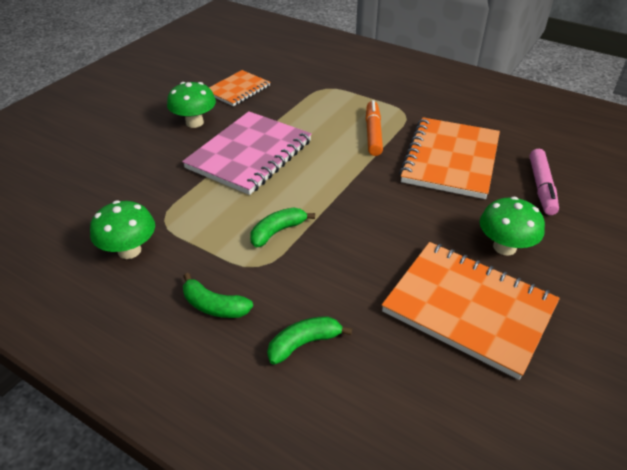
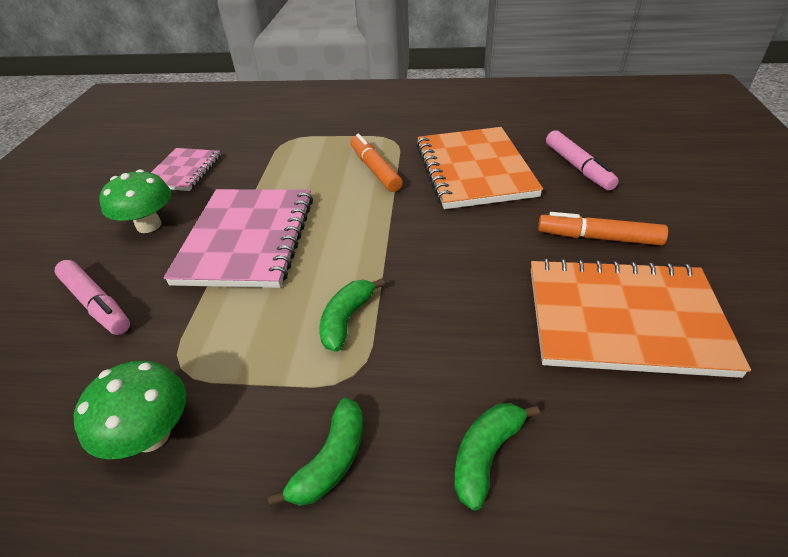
camera: 25 degrees left, 0 degrees up
green banana [183,273,253,318] -> green banana turned 60 degrees counterclockwise [268,398,363,507]
orange notebook [209,70,270,106] -> pink notebook [151,148,221,191]
green mushroom [480,197,545,256] -> orange marker [538,212,668,246]
none -> pink marker [54,260,130,335]

